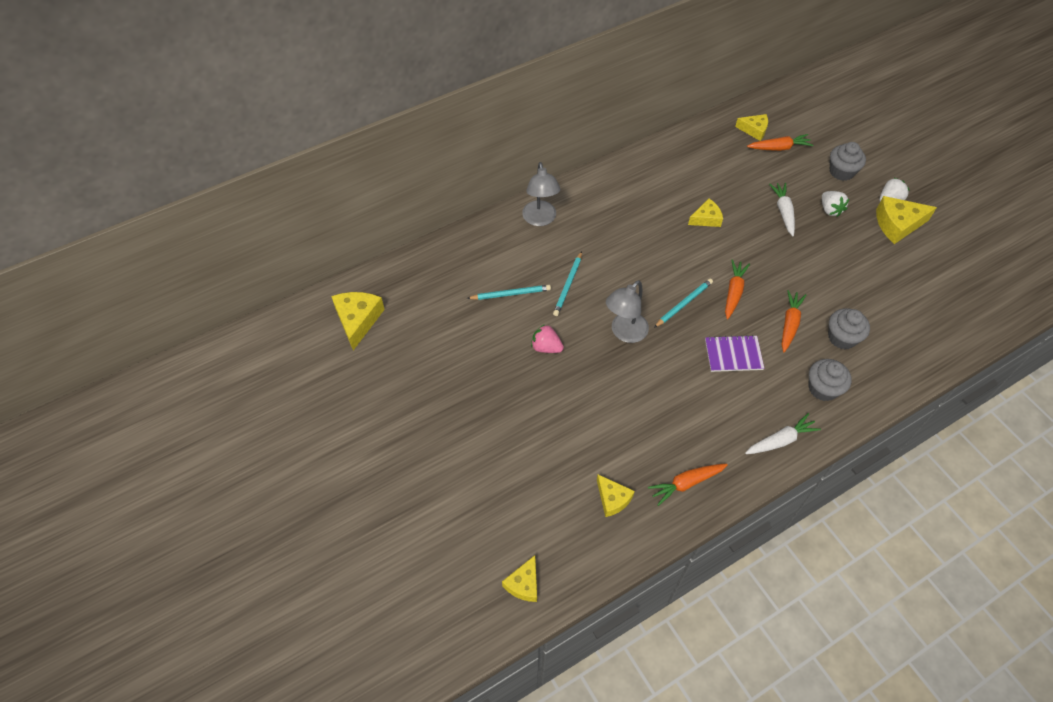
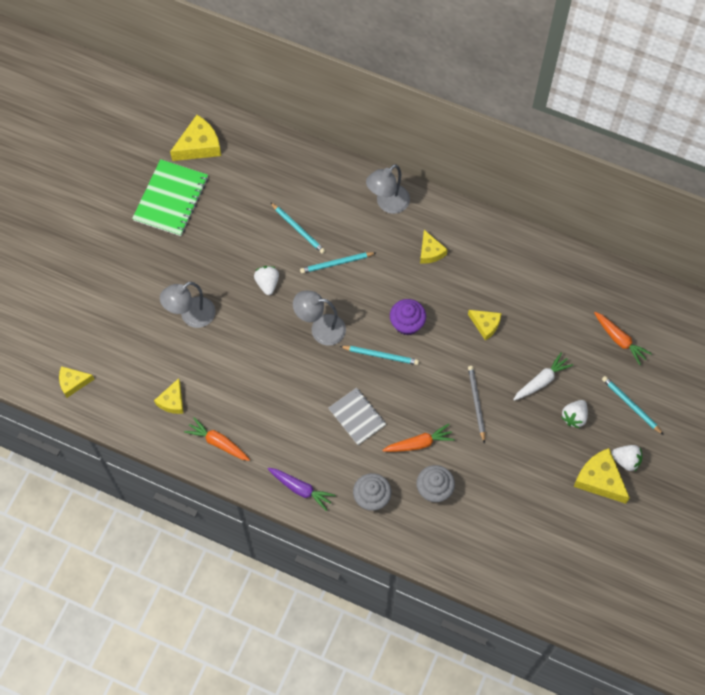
camera: 55 degrees right, 10 degrees up
pink strawberry [531,324,564,353] -> white strawberry [254,266,279,295]
purple notebook [705,335,764,372] -> grey notebook [329,388,386,445]
orange carrot [725,260,750,319] -> none
yellow cheese [735,114,768,141] -> yellow cheese moved to [420,230,448,264]
white carrot [745,413,821,454] -> purple carrot [268,468,336,511]
grey cupcake [830,142,866,181] -> turquoise pencil [602,376,664,435]
none -> green notebook [132,159,208,236]
none -> grey lamp [160,282,215,328]
none -> purple cupcake [390,299,426,335]
none -> grey pencil [468,366,485,443]

